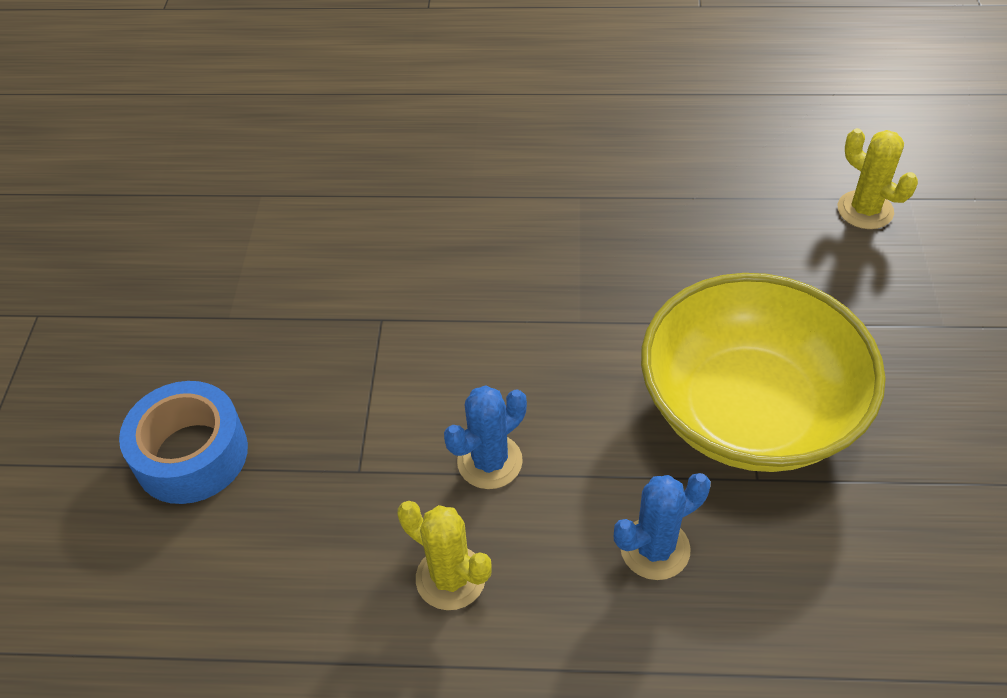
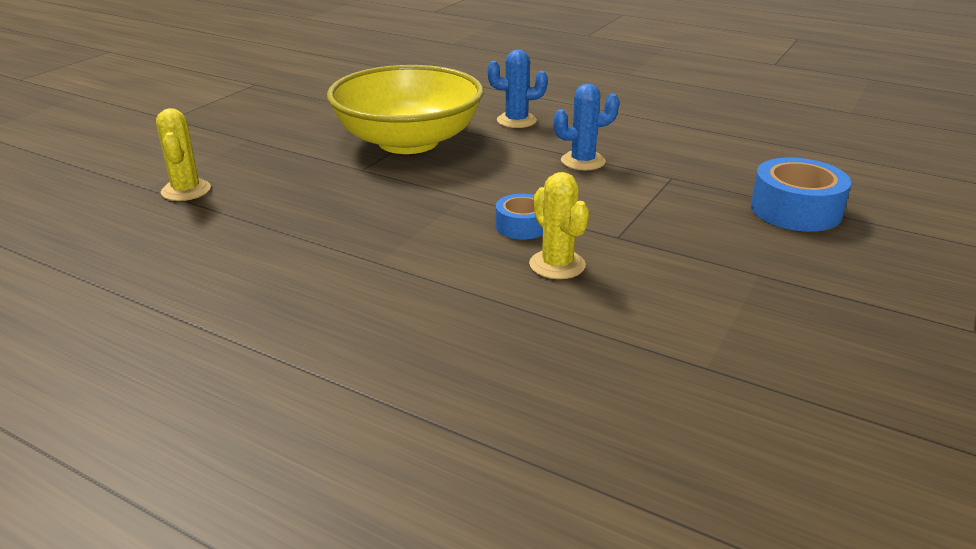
camera: 155 degrees left, 20 degrees down
yellow cactus [398,501,492,610] -> yellow cactus moved to [529,172,589,279]
none -> blue tape [496,194,543,240]

